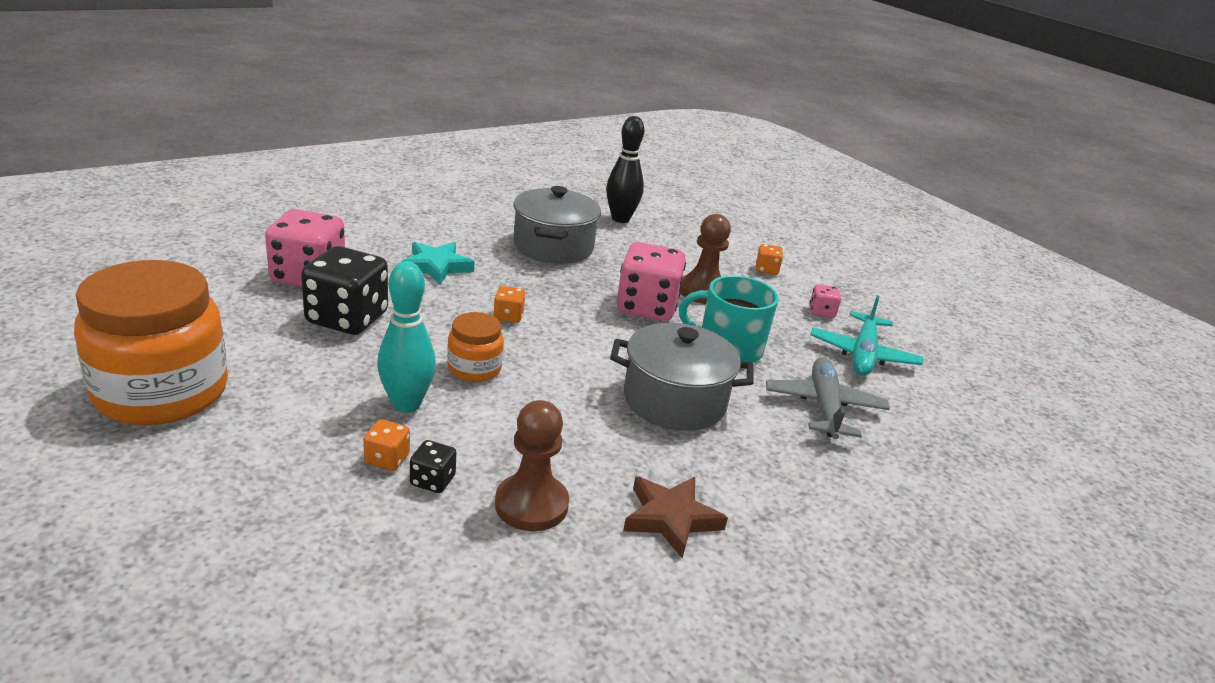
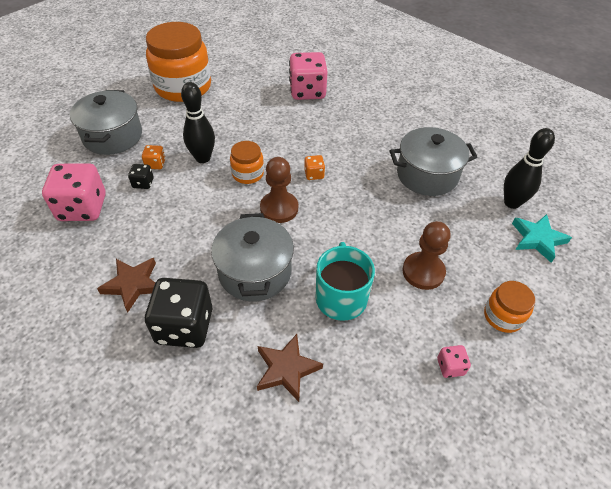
camera: 80 degrees right, 20 degrees up
black dice [301,246,388,335] -> black dice moved to [145,278,212,348]
turquoise bowling pin [377,261,436,413] -> black bowling pin [181,82,215,163]
turquoise star [401,242,475,285] -> turquoise star moved to [512,214,572,263]
brown pawn [495,400,569,531] -> brown pawn moved to [260,157,298,223]
pink dice [617,242,686,321] -> pink dice moved to [42,163,106,221]
orange dice [756,244,783,275] -> orange jar [484,281,535,333]
grey plane [766,357,890,439] -> brown star [257,334,323,402]
turquoise plane [810,295,923,376] -> none
none -> grey pot [70,90,142,155]

